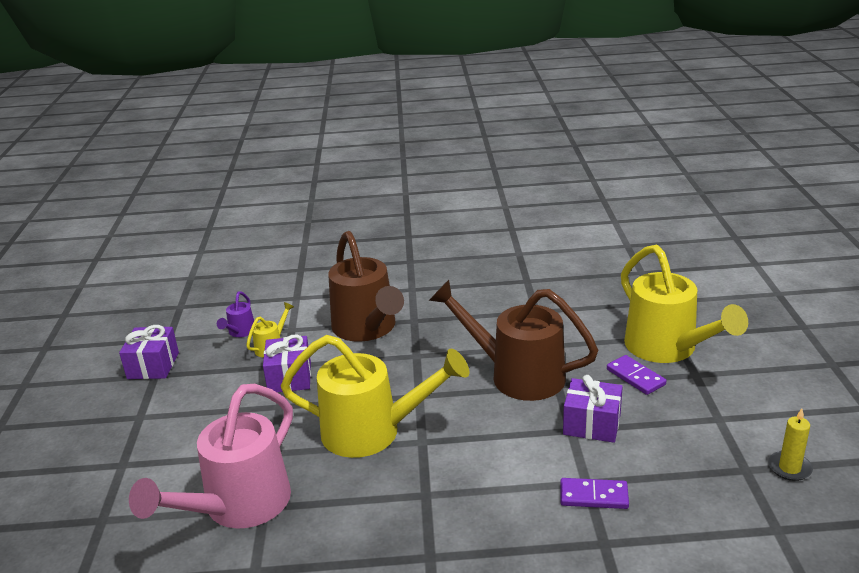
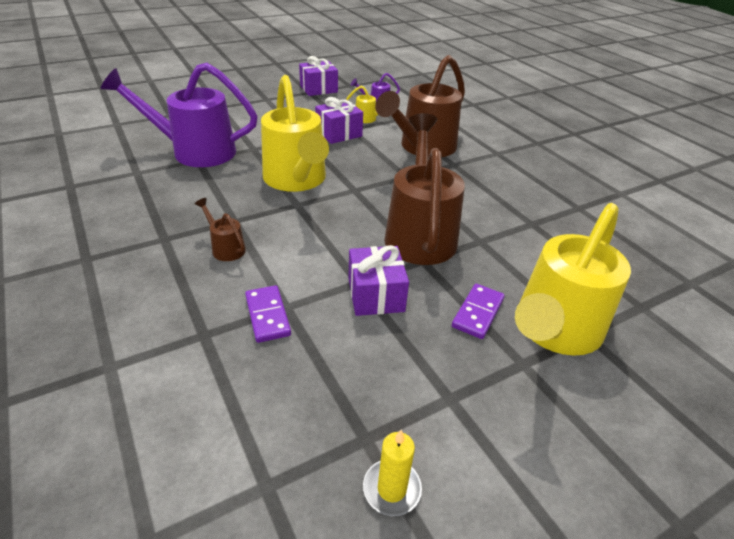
camera: 60 degrees right, 10 degrees up
pink watering can [129,384,293,529] -> purple watering can [101,63,258,167]
none -> brown watering can [195,198,246,261]

